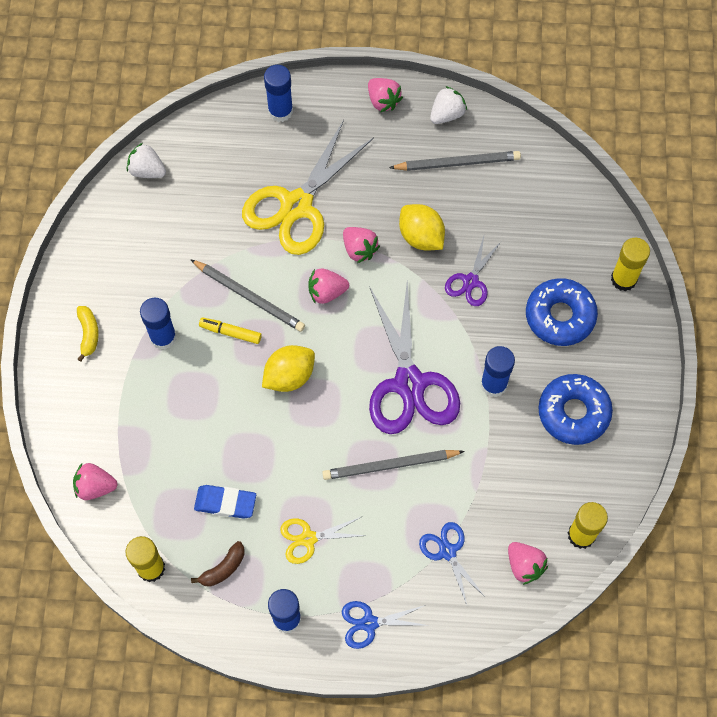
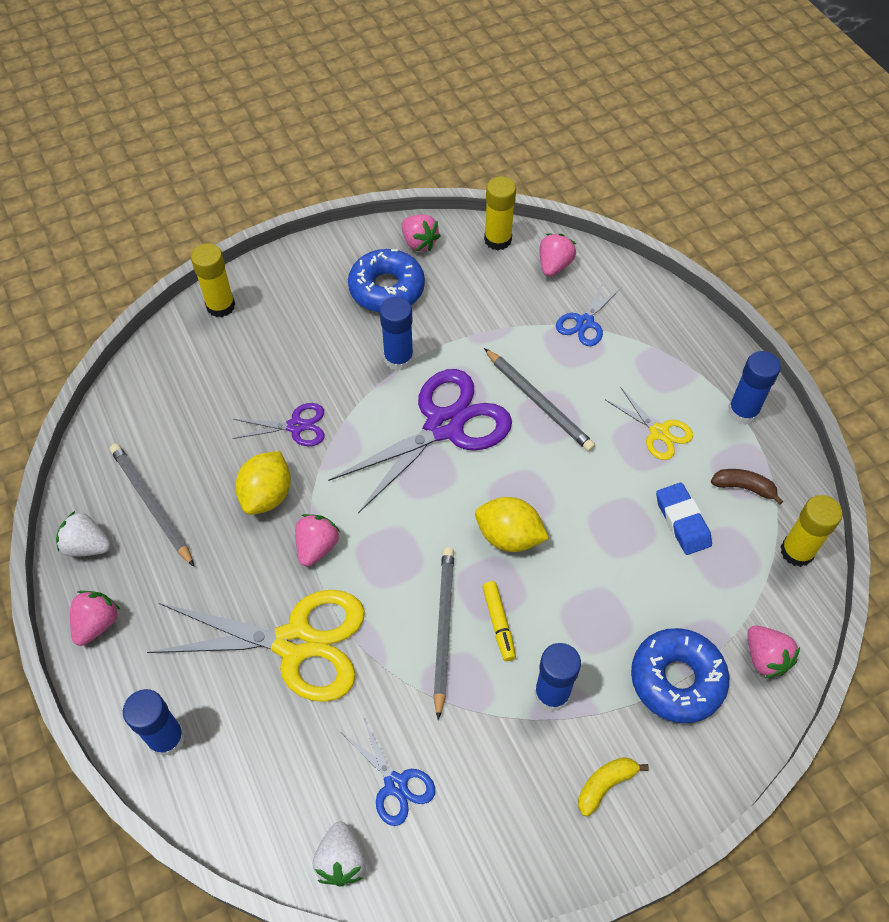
camera: 120 degrees left, 10 degrees down
pink strawberry [309,269,349,304] -> pink strawberry moved to [402,214,441,251]
blue scissors [342,601,429,649] -> blue scissors moved to [342,718,435,826]
blue donut [526,278,598,346] -> blue donut moved to [631,628,729,723]

